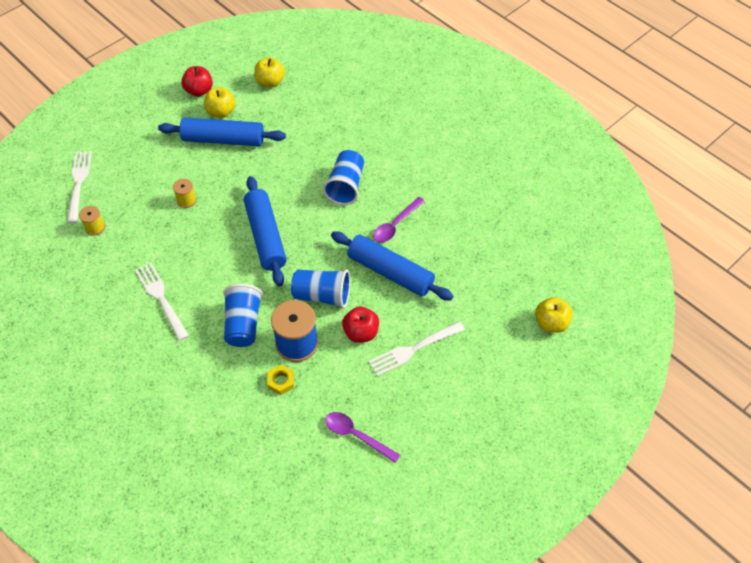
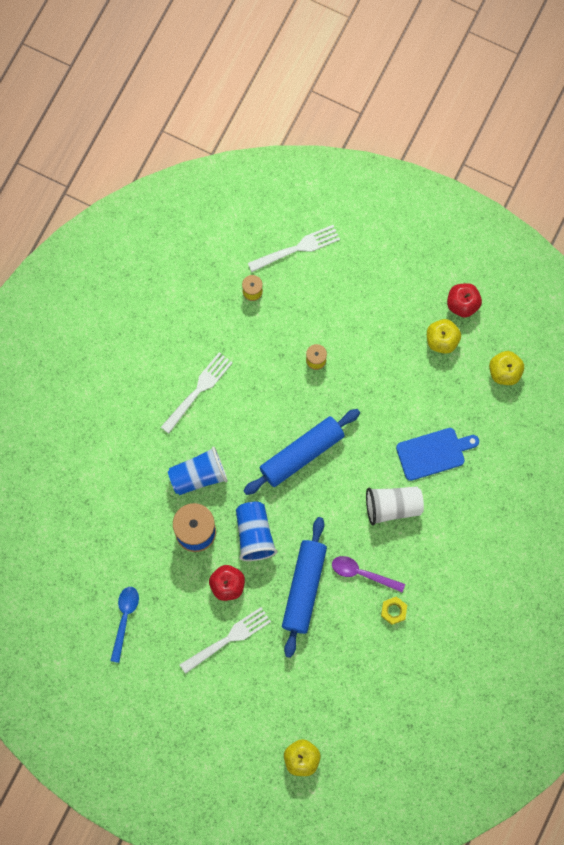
camera: 70 degrees right, 20 degrees up
blue rolling pin [158,117,286,146] -> none
yellow nut [267,365,294,395] -> yellow nut moved to [381,596,407,625]
blue cup [323,150,364,205] -> white cup [366,486,424,526]
purple spoon [325,412,400,463] -> blue spoon [110,587,139,663]
white fork [368,321,465,377] -> white fork turned 105 degrees clockwise [180,607,271,674]
none -> blue cutting board [396,428,479,481]

